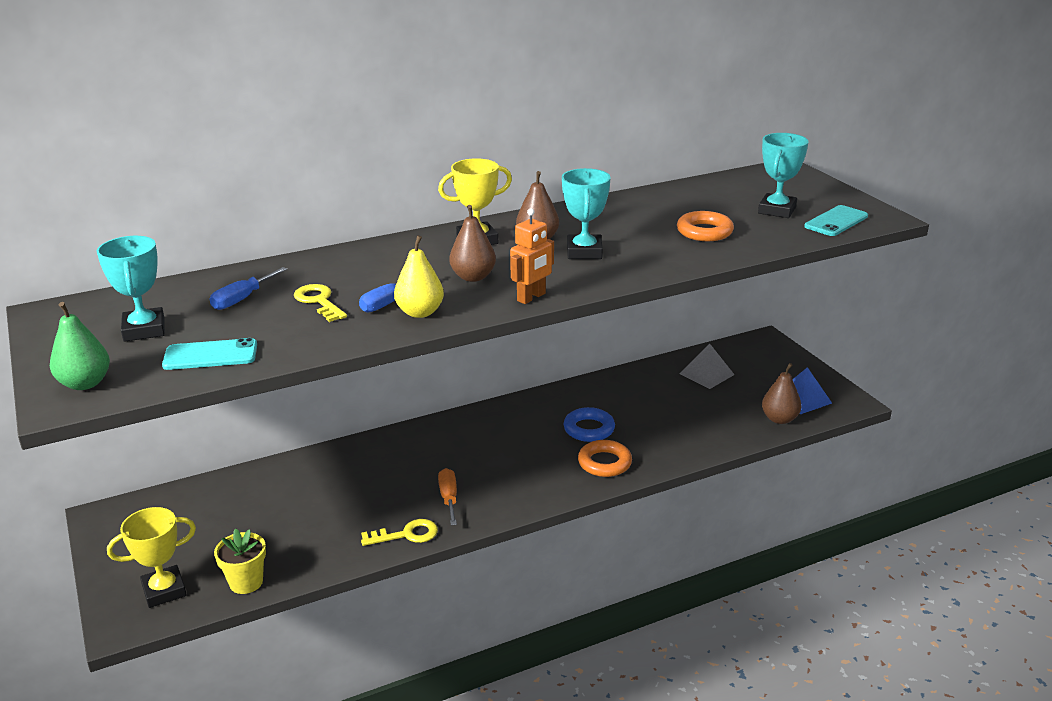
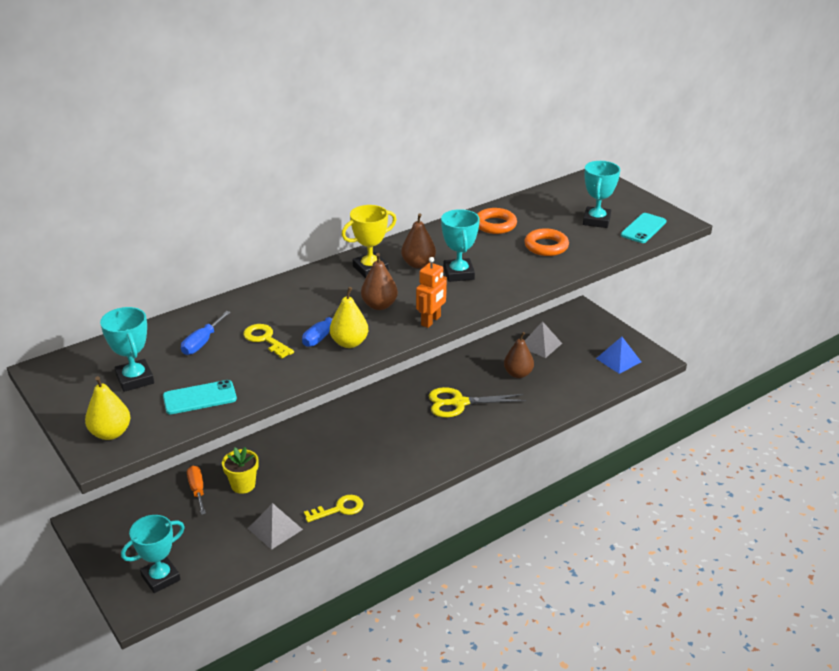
camera: 10 degrees left, 5 degrees up
green pear [50,302,110,390] -> yellow pear [85,376,130,440]
yellow trophy [107,507,196,608] -> turquoise trophy [121,515,185,593]
yellow flower pot [214,528,266,594] -> yellow flower pot moved to [222,447,259,494]
orange screwdriver [438,468,457,525] -> orange screwdriver moved to [187,466,206,515]
blue ring [563,407,615,442] -> yellow scissors [428,387,526,417]
orange ring [578,440,632,477] -> orange ring moved to [477,208,517,234]
brown pear [762,363,802,424] -> brown pear moved to [504,332,534,378]
none -> grey pyramid [248,503,303,550]

